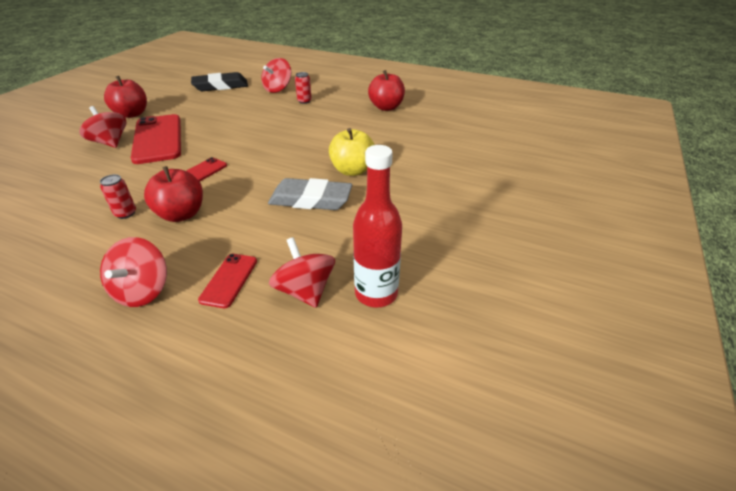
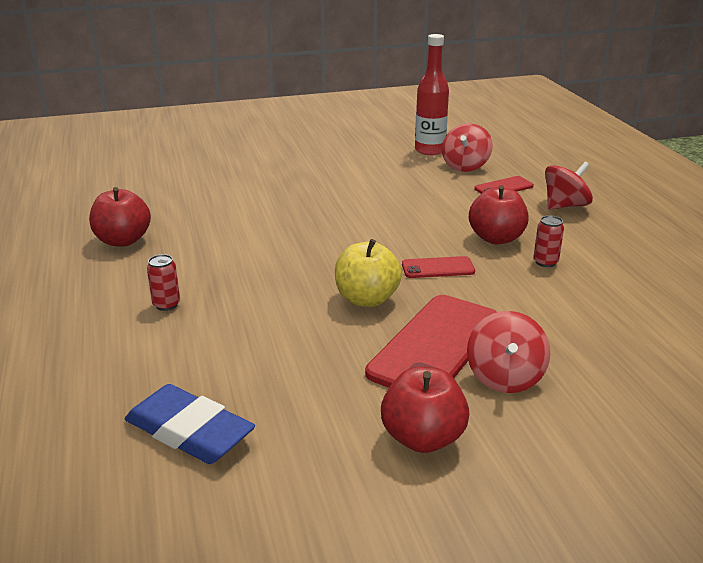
camera: 130 degrees left, 10 degrees down
black eraser [191,72,248,91] -> blue eraser [125,384,255,464]
red spinning top [261,58,291,93] -> none
grey eraser [268,178,352,210] -> none
yellow apple [329,128,375,176] -> yellow apple moved to [335,239,402,307]

